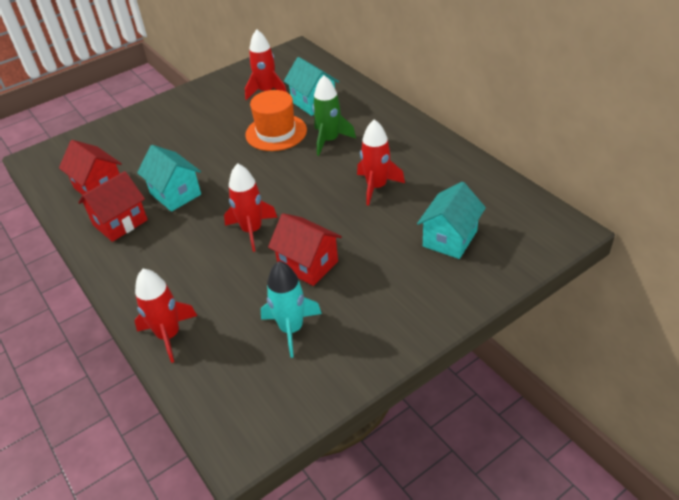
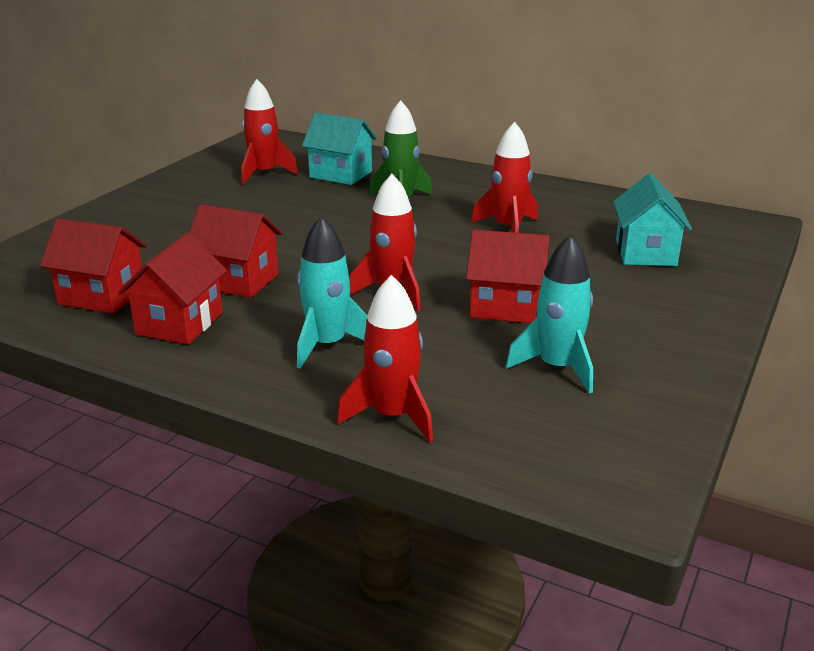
camera: 30 degrees left, 15 degrees down
turquoise house [137,145,201,212] -> red house [189,204,282,298]
orange hat [245,90,307,151] -> none
none -> turquoise rocket [297,216,367,369]

